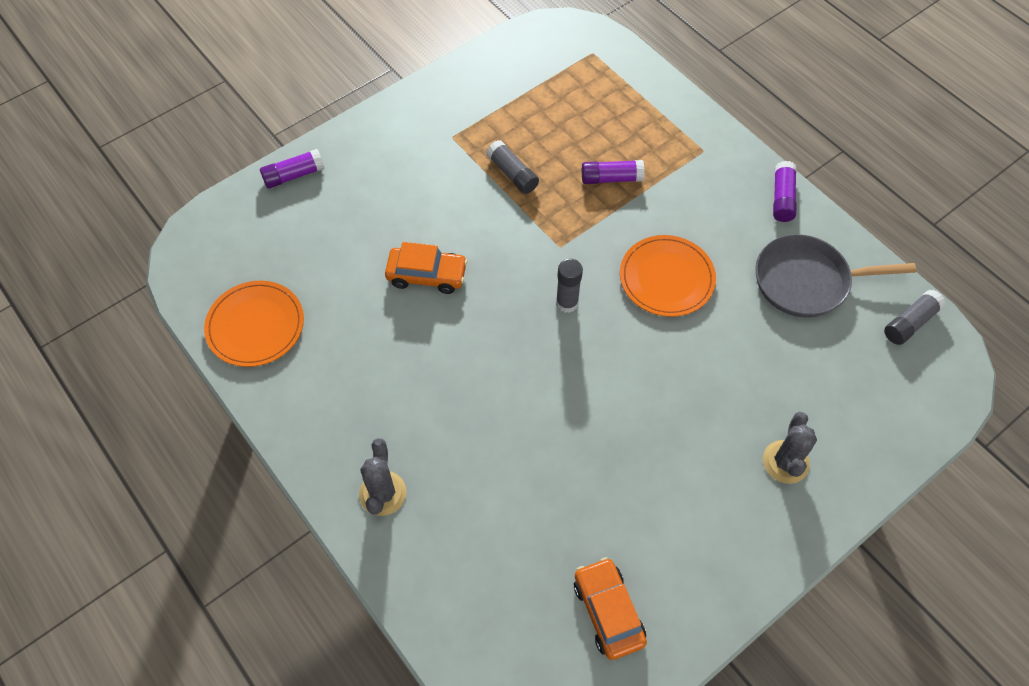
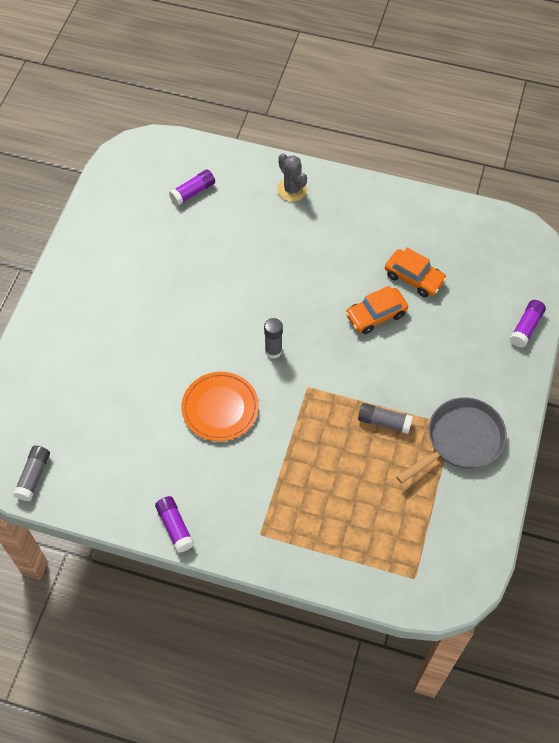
camera: 145 degrees right, 0 degrees up
orange plate [204,281,304,367] -> none
orange car [574,557,647,660] -> orange car moved to [385,248,447,297]
purple glue stick [582,160,644,184] -> purple glue stick moved to [169,169,215,206]
grey pan [755,234,916,318] -> grey pan moved to [396,397,507,484]
grey cactus [763,412,817,484] -> none

